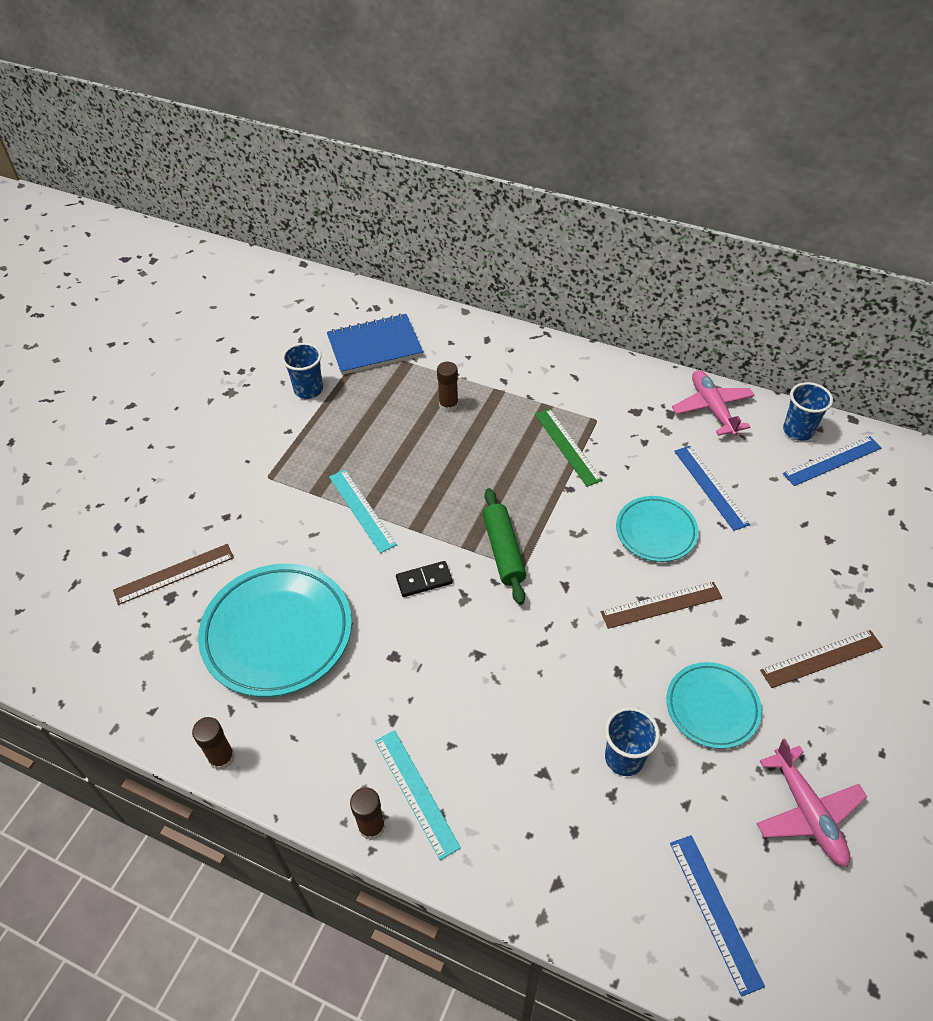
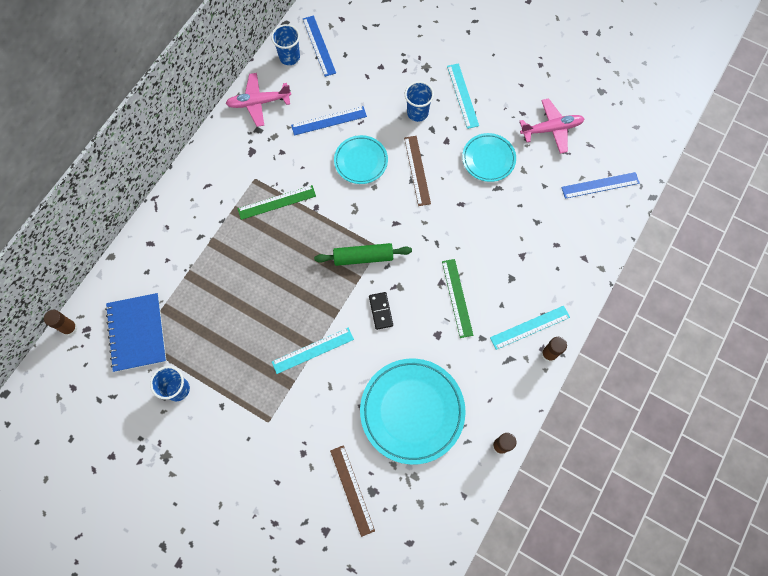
camera: 85 degrees left, 20 degrees up
brown glue stick [437,362,459,412] -> brown glue stick moved to [44,310,78,336]
blue cup [605,707,660,776] -> blue cup moved to [405,81,434,122]
brown ruler [760,630,883,688] -> turquoise ruler [447,63,479,129]
none -> green ruler [442,259,473,338]

